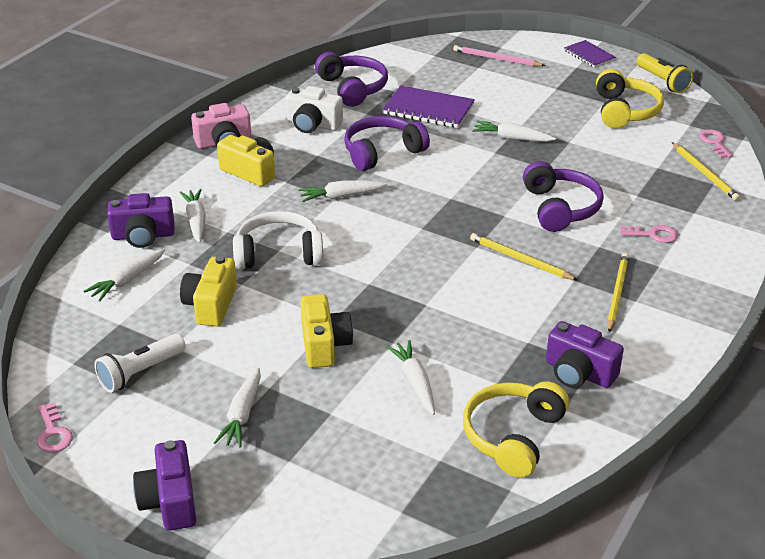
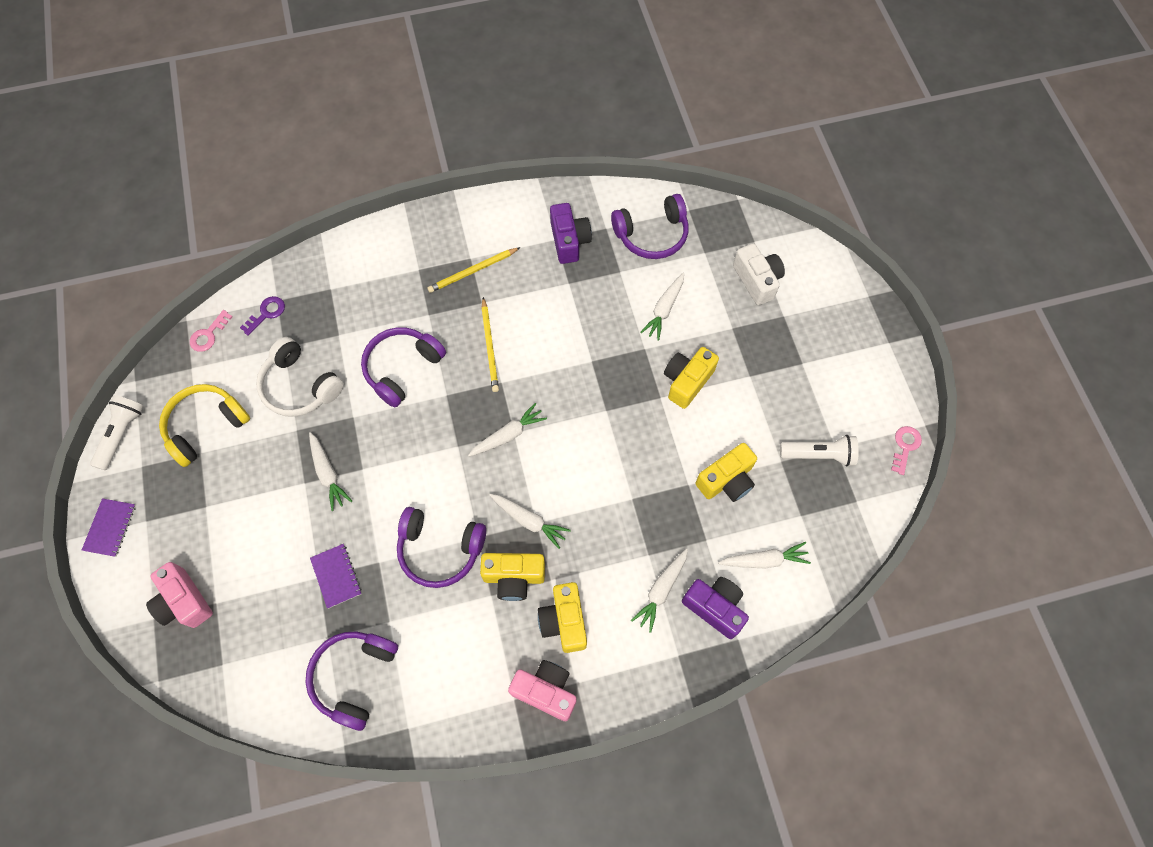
camera: 135 degrees left, 30 degrees up
purple camera [133,440,196,531] -> none
white carrot [214,368,261,448] -> white carrot moved to [468,403,547,457]
white headphones [233,211,323,269] -> white headphones moved to [256,337,344,417]
white camera [286,86,343,133] -> white camera moved to [733,243,785,305]
purple notebook [383,86,475,128] -> purple notebook [310,544,362,609], size x0.61
pink pencil [453,45,546,66] -> pink camera [146,562,213,628]
yellow headphones [463,381,569,478] -> purple headphones [611,194,689,259]
pink key [620,225,678,243] -> none
yellow flashlight [637,53,693,93] -> white flashlight [90,395,143,471]
yellow pencil [672,142,740,201] -> purple key [240,296,285,336]
none -> yellow camera [480,553,545,601]

